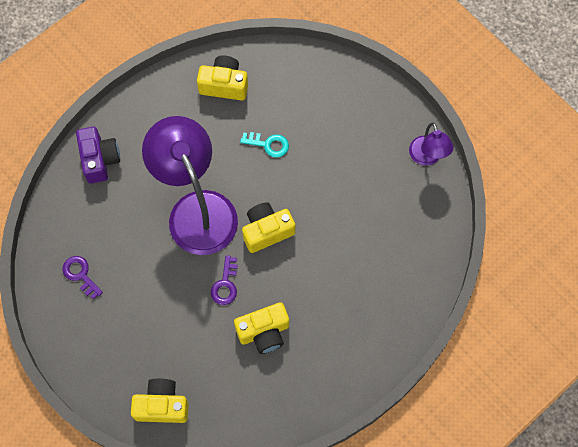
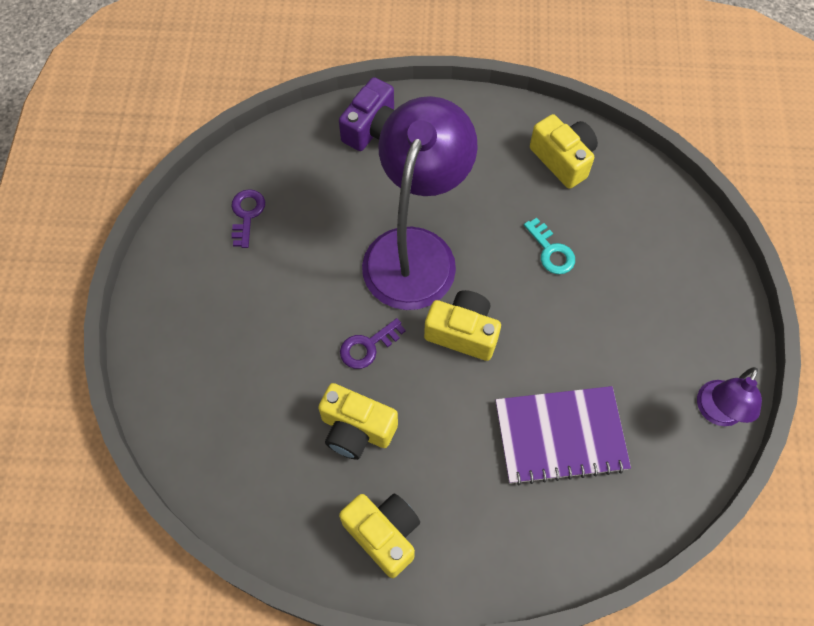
camera: 45 degrees right, 5 degrees down
yellow camera [131,379,189,423] -> yellow camera moved to [339,494,420,578]
none -> purple notebook [496,386,631,485]

